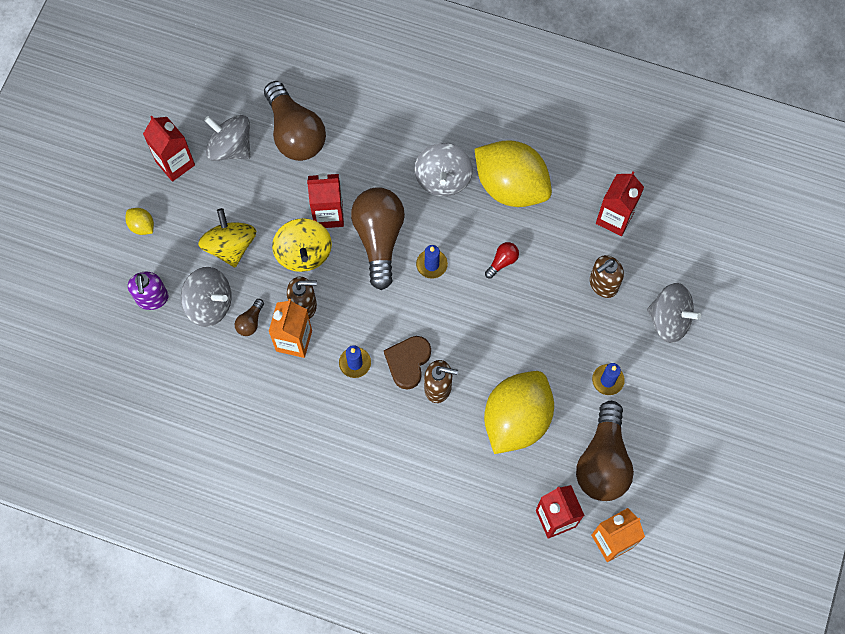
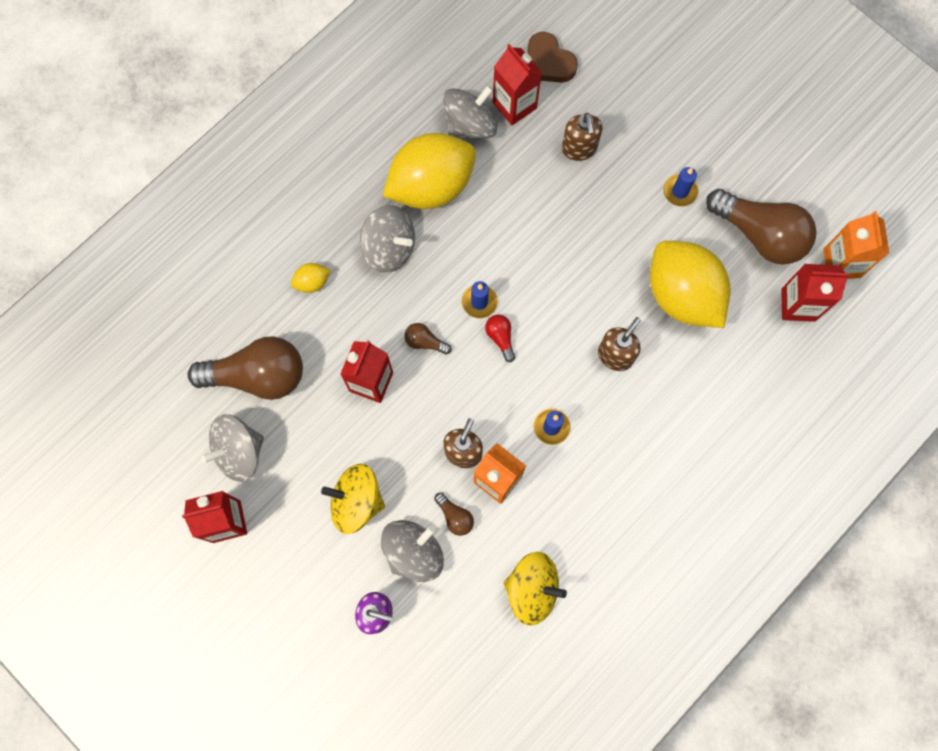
camera: 65 degrees left, 5 degrees up
yellow lemon [126,208,154,235] -> yellow lemon moved to [291,263,331,293]
yellow spinning top [272,218,332,272] -> yellow spinning top moved to [504,552,567,626]
brown light bulb [351,187,405,290] -> brown light bulb [404,323,451,354], size x0.42
brown heart [384,336,431,390] -> brown heart moved to [527,32,578,83]
red light bulb [485,242,519,279] -> red light bulb moved to [485,315,515,362]
grey spinning top [647,283,701,343] -> grey spinning top moved to [443,85,497,139]

